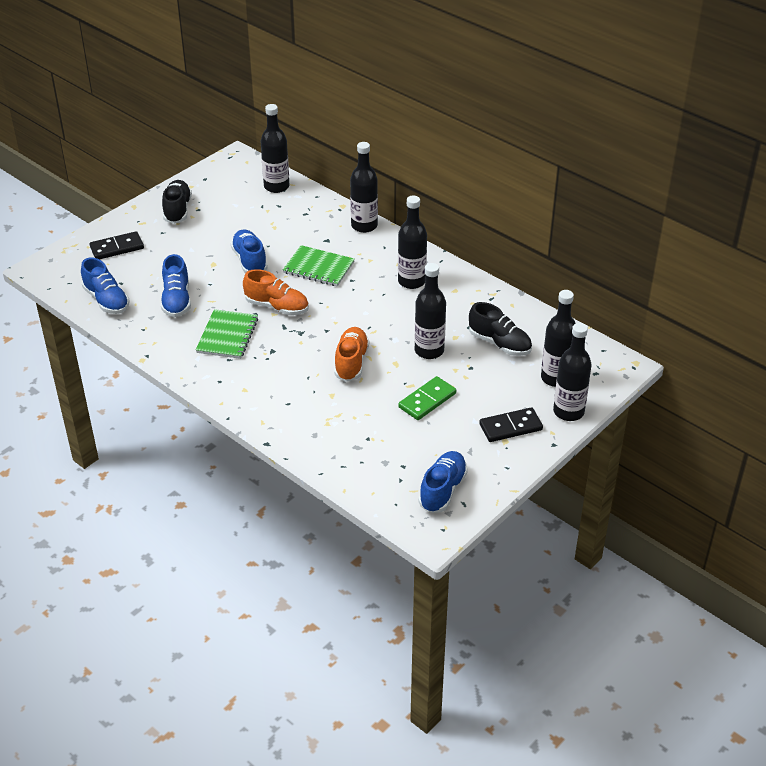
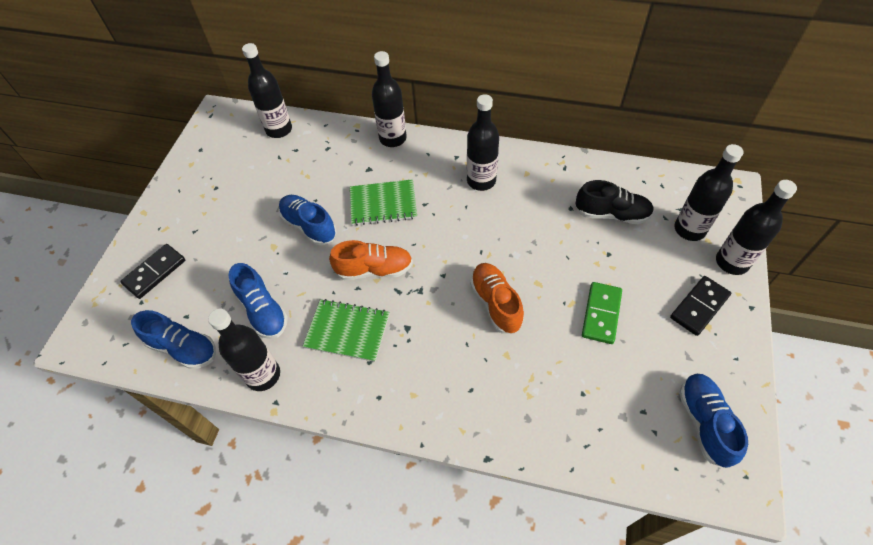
camera: 25 degrees left, 15 degrees up
black shoe [162,180,192,224] -> none
green notebook [196,309,258,359] -> green notebook turned 60 degrees counterclockwise [303,299,389,362]
black bottle [415,263,446,359] -> black bottle moved to [208,309,280,391]

